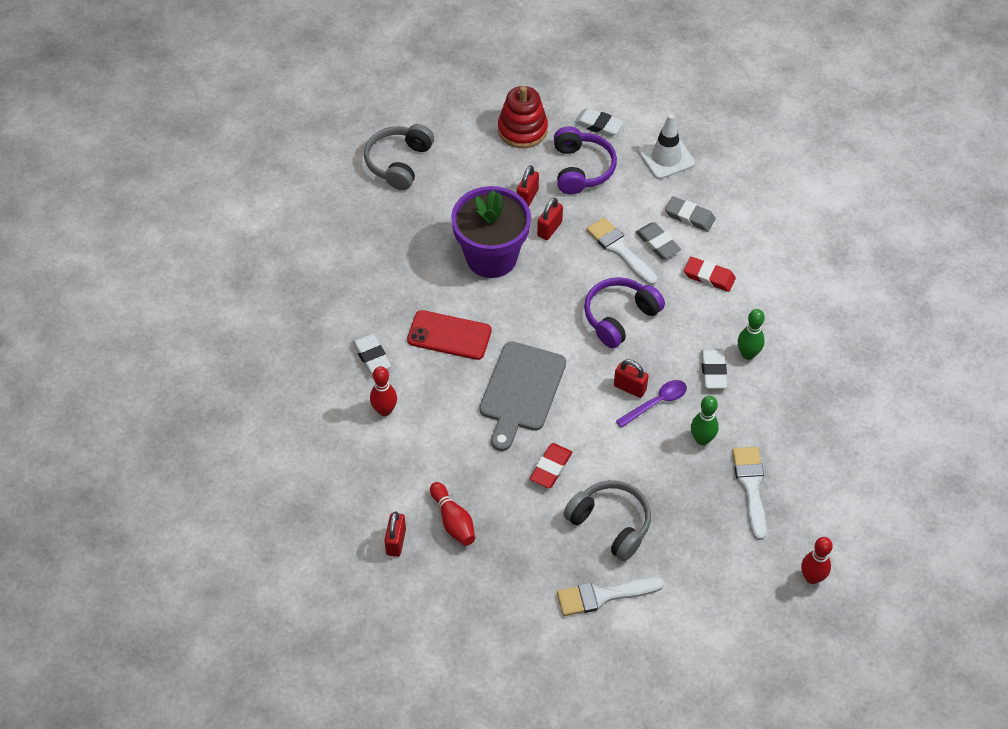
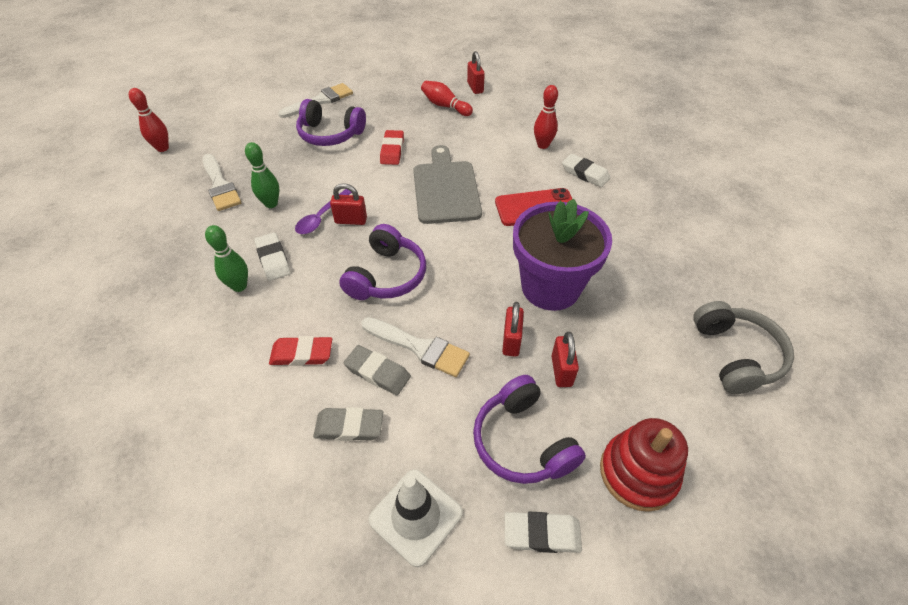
camera: 155 degrees right, 5 degrees down
grey headphones [563,480,651,561] -> purple headphones [296,99,366,146]

